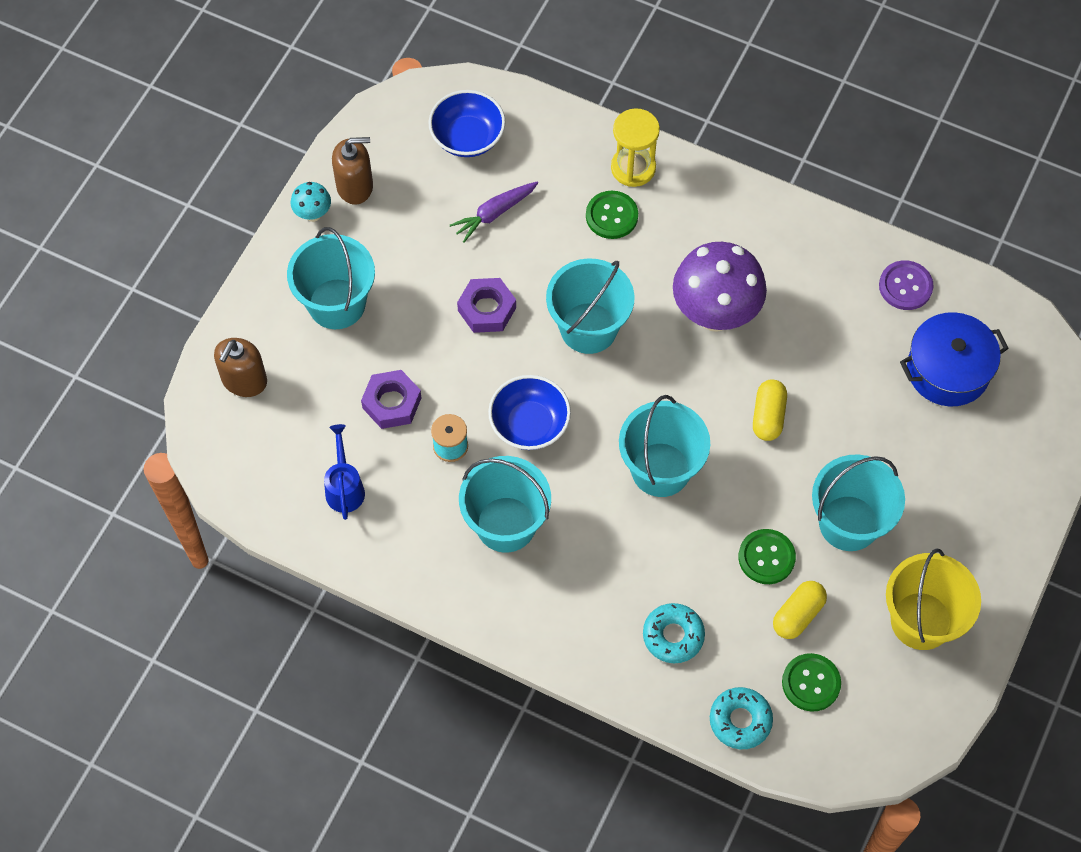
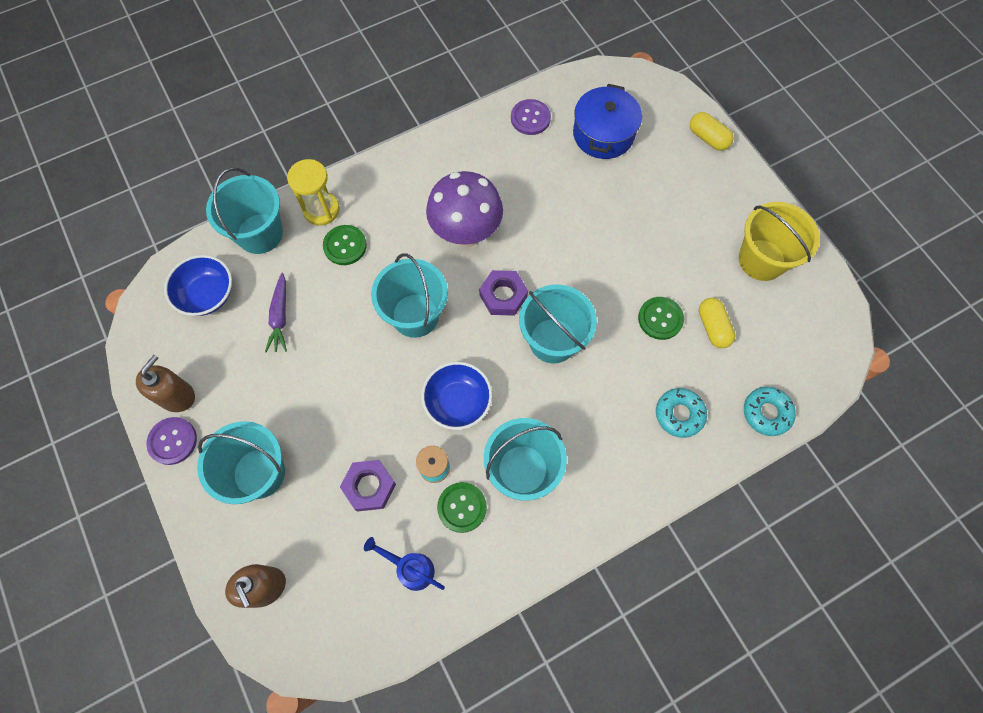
camera: 55 degrees left, 5 degrees up
turquoise mushroom [291,182,331,222] -> purple button [146,417,197,465]
purple nut [457,278,516,333] -> purple nut moved to [479,270,528,316]
yellow capsule [753,380,787,441] -> yellow capsule moved to [690,112,733,151]
green button [782,653,841,712] -> green button moved to [437,482,487,533]
turquoise bucket [812,455,905,551] -> turquoise bucket moved to [206,168,283,254]

